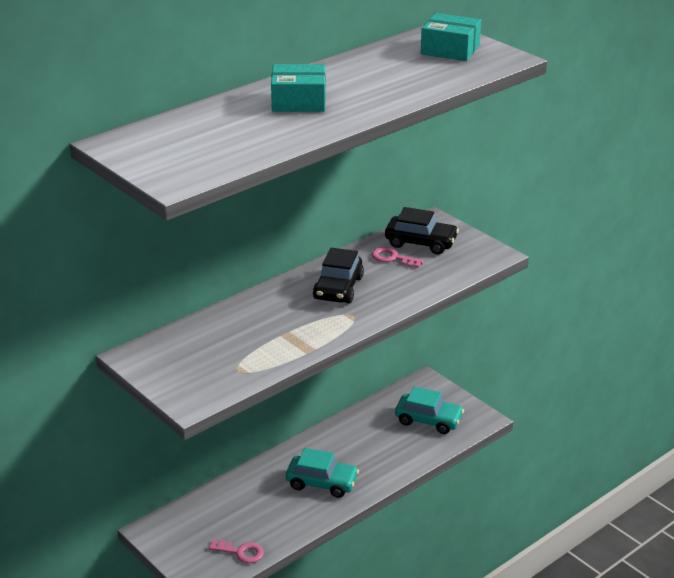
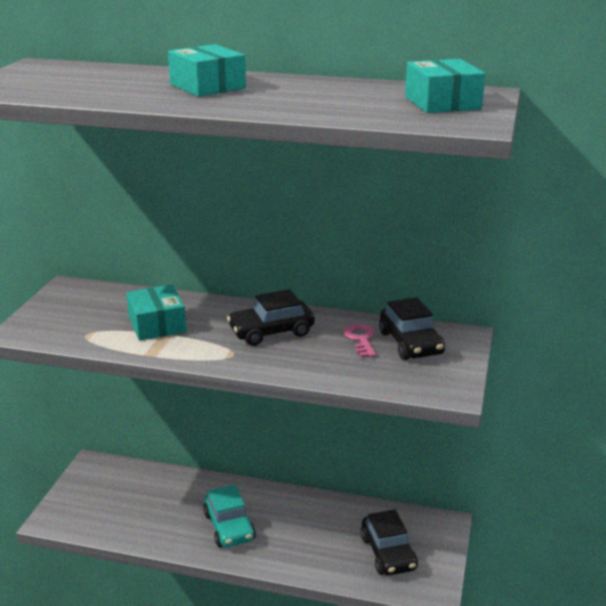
camera: 55 degrees right, 5 degrees down
pink key [209,539,264,563] -> none
turquoise car [395,387,464,434] -> black car [360,509,418,576]
none -> turquoise box [126,285,186,341]

